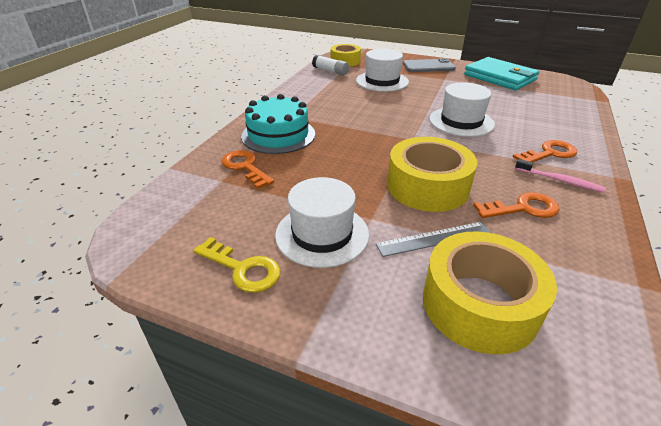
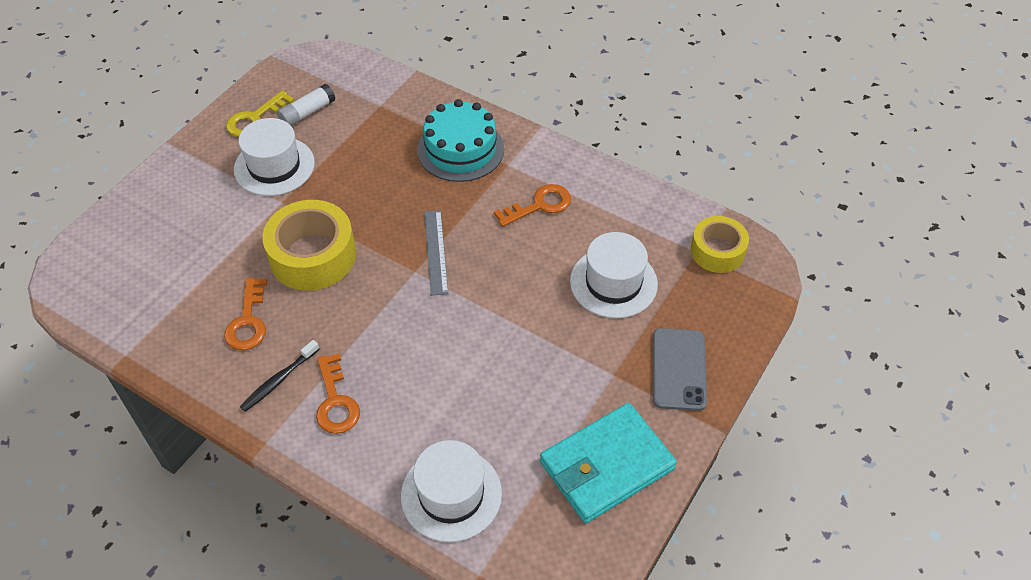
camera: 100 degrees right, 15 degrees up
orange key [221,150,274,189] -> orange key moved to [494,184,571,227]
white glue stick [312,55,349,75] -> white glue stick moved to [277,84,335,126]
grey ruler [376,222,492,257] -> grey ruler moved to [424,210,448,296]
yellow tape [423,231,557,355] -> none
white hat [429,82,495,137] -> white hat moved to [401,440,502,542]
pink toothbrush [515,159,606,193] -> black toothbrush [240,340,319,412]

